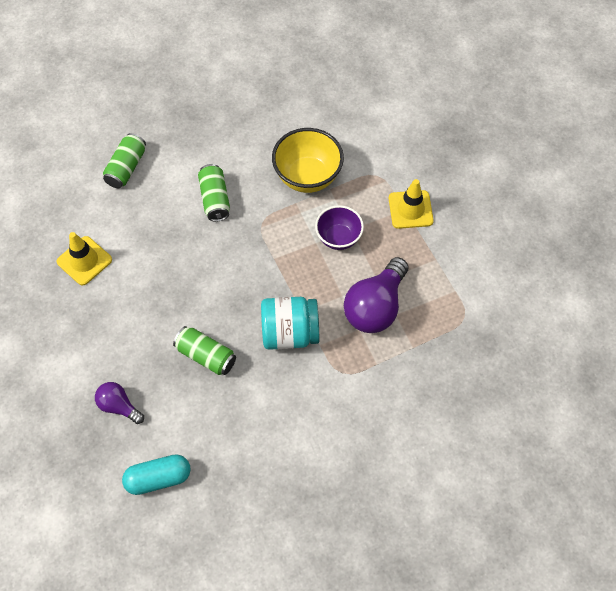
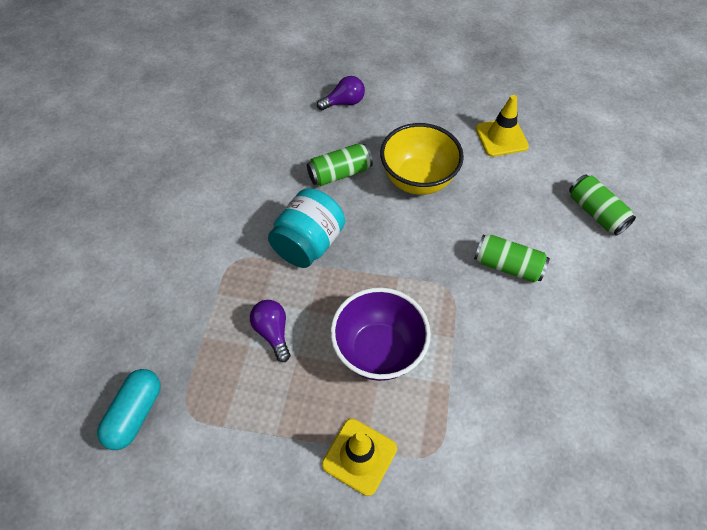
camera: 125 degrees right, 5 degrees down
turquoise capsule [122,454,191,495] -> turquoise capsule moved to [97,369,160,450]
yellow bowl [272,128,344,193] -> yellow bowl moved to [380,123,464,195]
purple bowl [315,205,364,250] -> purple bowl [330,287,431,381], size x1.52
purple light bulb [344,257,408,333] -> purple light bulb [250,300,290,362], size x0.54

